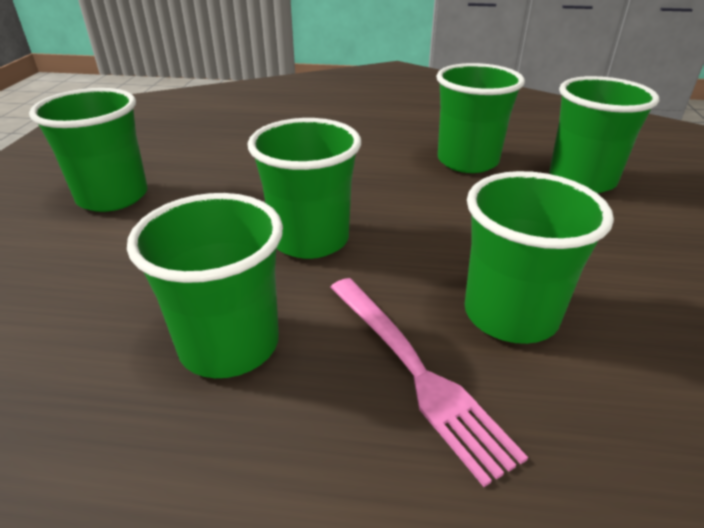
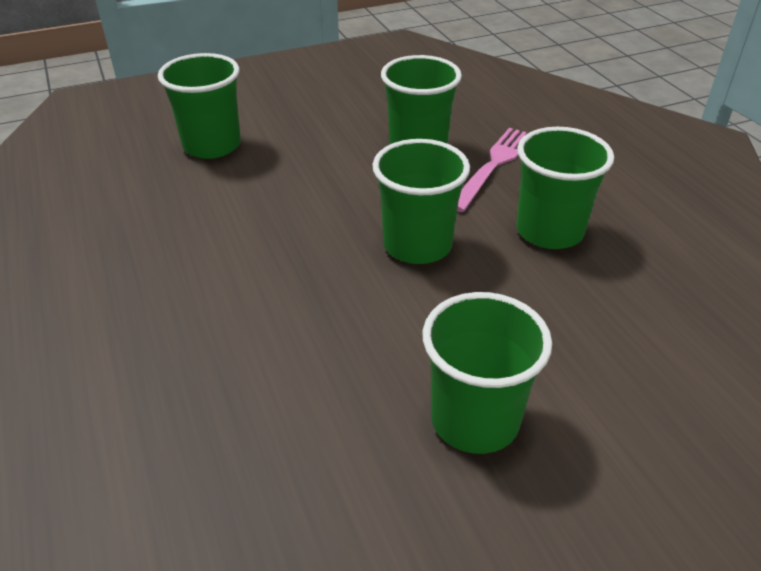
camera: 120 degrees left, 5 degrees up
green cup [436,63,525,173] -> none

